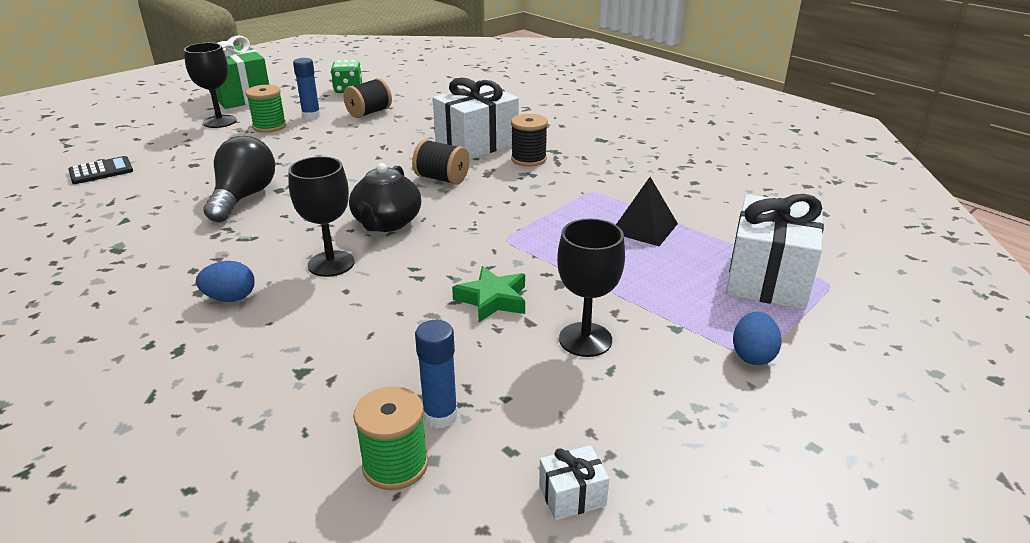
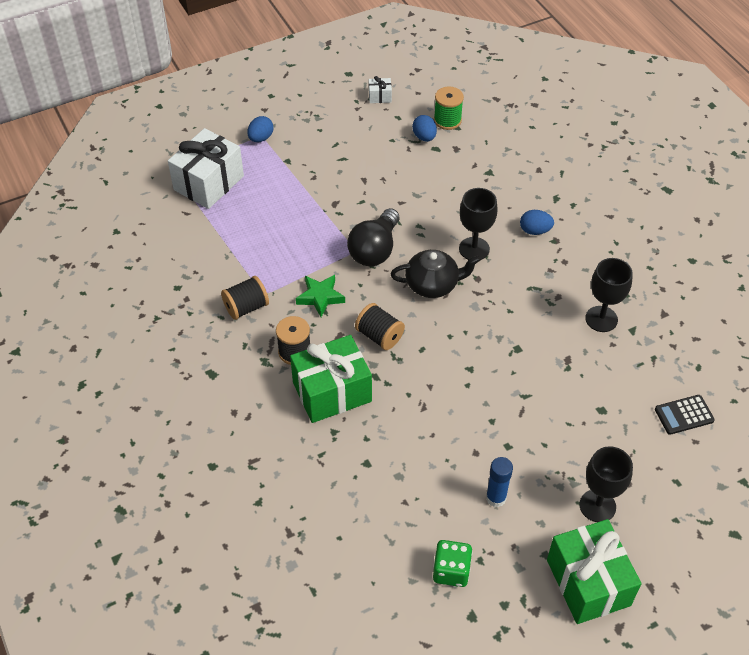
camera: 165 degrees left, 20 degrees up
black light bulb [203,136,275,222] -> black light bulb moved to [347,208,399,266]
green spool [246,85,287,133] -> none
black spool [343,78,392,118] -> black spool moved to [221,276,269,320]
black teapot [349,163,421,232] -> black teapot turned 60 degrees clockwise [391,250,480,298]
blue glue stick [415,320,458,428] -> blue egg [412,115,437,142]
white gift [433,77,519,159] -> green gift [290,335,372,423]
green star [452,266,525,322] -> green star moved to [296,275,345,317]
black goblet [557,218,625,357] -> black goblet moved to [585,258,633,332]
black pyramid [616,177,678,246] -> none

